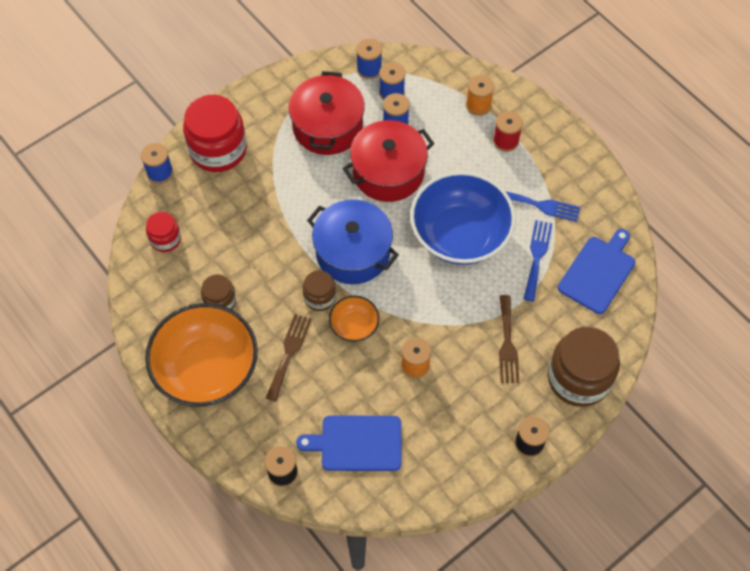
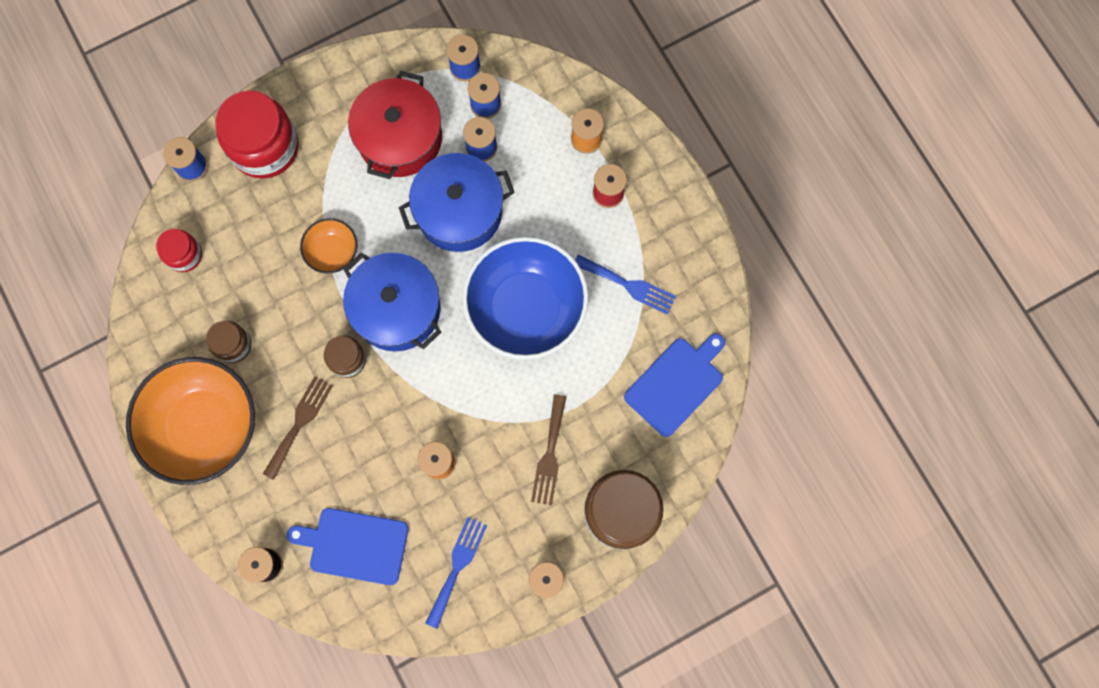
camera: 10 degrees right, 15 degrees up
orange bowl [329,296,380,342] -> orange bowl moved to [300,218,358,274]
red pot [343,120,434,202] -> blue pot [399,153,515,252]
blue fork [524,220,552,301] -> blue fork moved to [426,517,487,629]

